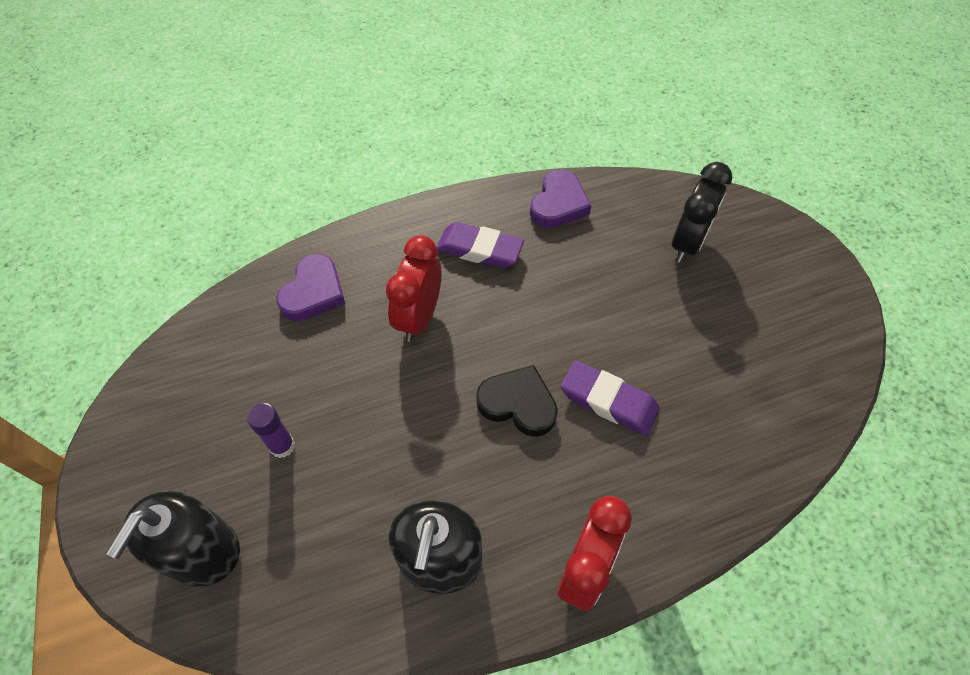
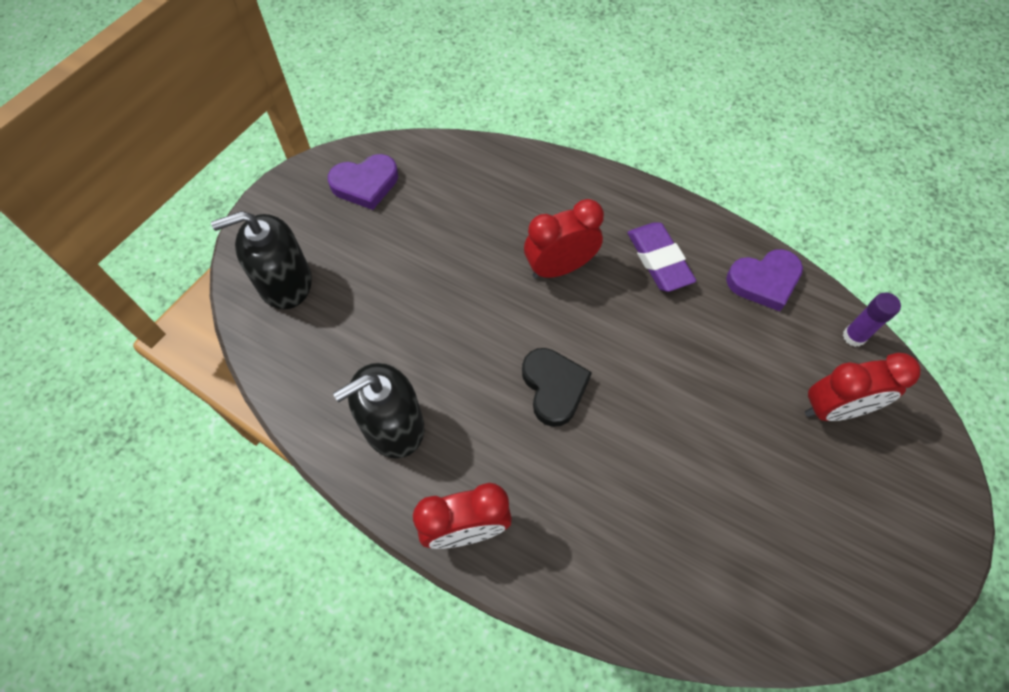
camera: 50 degrees right, 5 degrees up
purple glue stick [247,403,295,458] -> purple glue stick moved to [843,292,901,347]
purple heart [276,254,345,321] -> purple heart moved to [328,154,398,210]
purple eraser [561,360,660,436] -> none
black clock [672,162,732,263] -> red clock [805,353,921,421]

